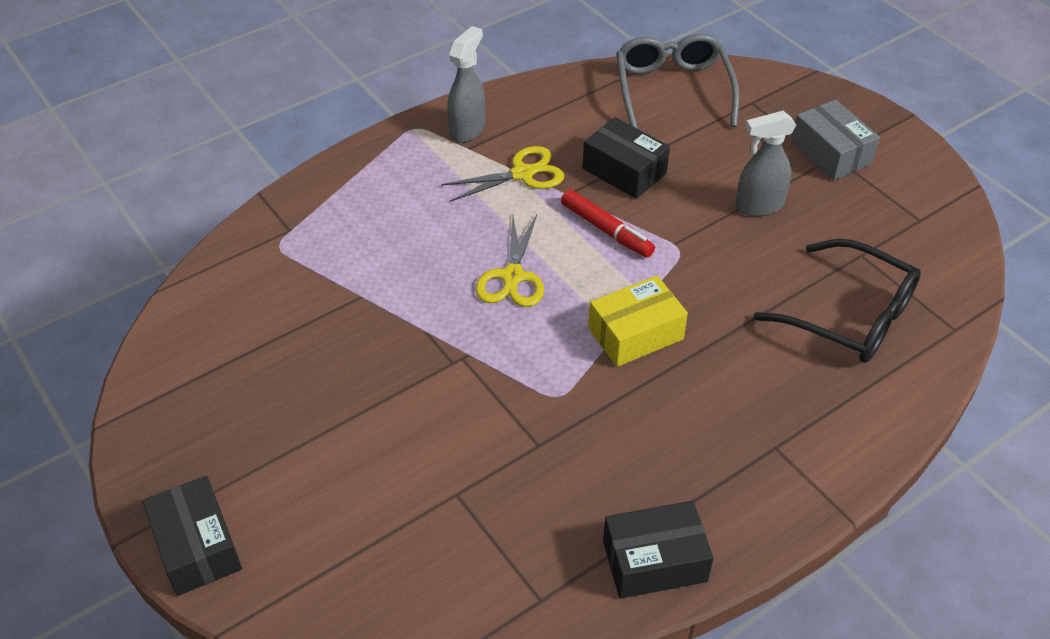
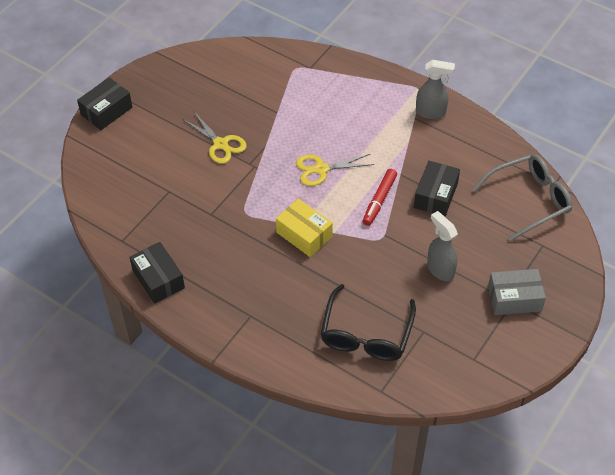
camera: 70 degrees right, 5 degrees up
yellow scissors [441,146,564,202] -> yellow scissors moved to [182,112,247,164]
grey box [791,99,880,181] -> grey box turned 45 degrees clockwise [488,269,546,315]

